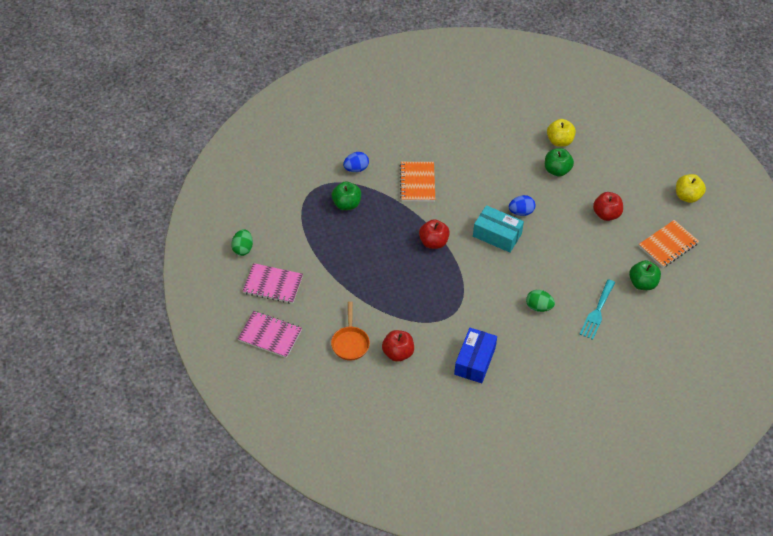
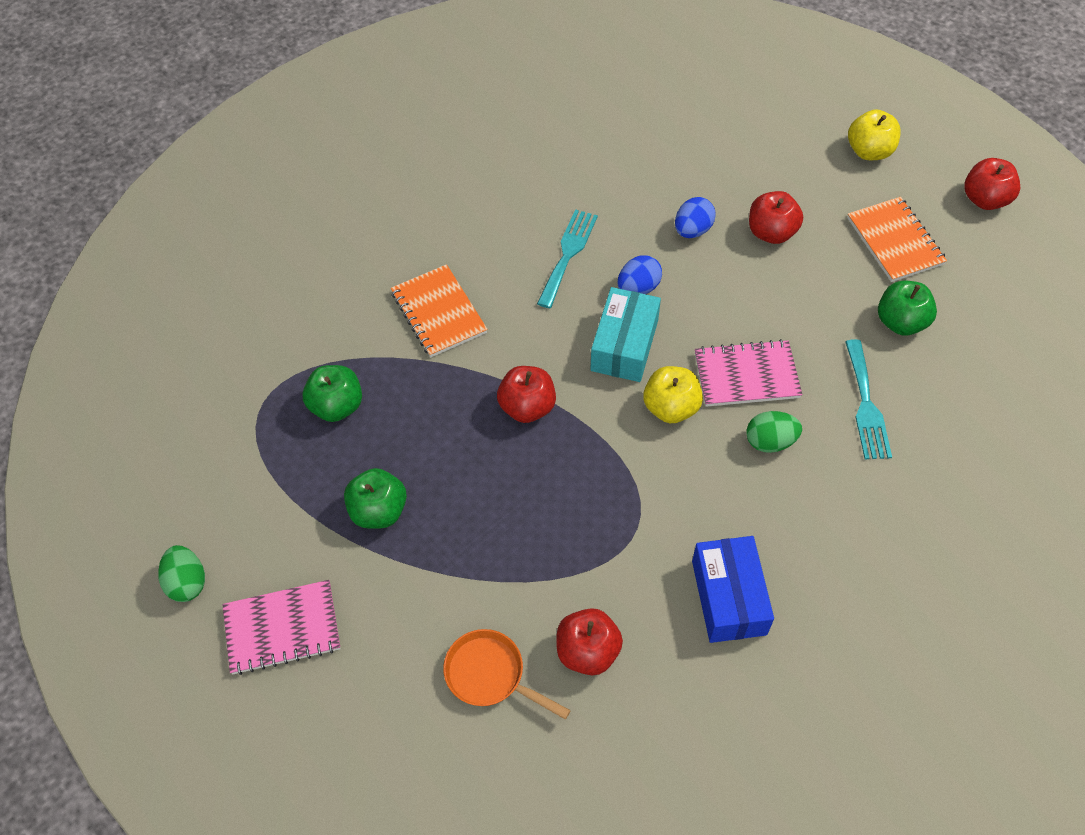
camera: 25 degrees left, 5 degrees up
pink notebook [238,311,302,358] -> pink notebook moved to [695,339,802,407]
orange pan [331,301,370,361] -> orange pan turned 150 degrees clockwise [443,629,571,719]
blue egg [343,152,369,172] -> blue egg moved to [675,197,716,238]
turquoise box [473,205,524,252] -> turquoise box turned 75 degrees counterclockwise [590,287,661,382]
green apple [545,148,574,176] -> green apple moved to [344,468,407,529]
yellow apple [547,119,576,147] -> yellow apple moved to [643,366,703,423]
orange notebook [639,220,699,268] -> orange notebook turned 45 degrees counterclockwise [847,197,947,282]
none -> turquoise fork [537,209,598,308]
none -> red apple [964,158,1020,210]

